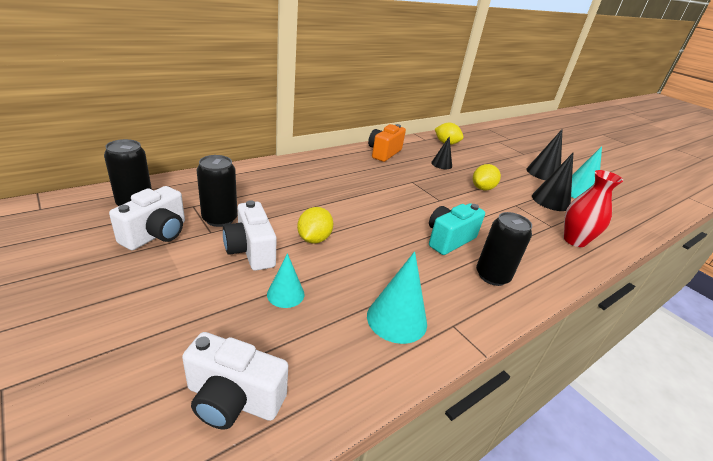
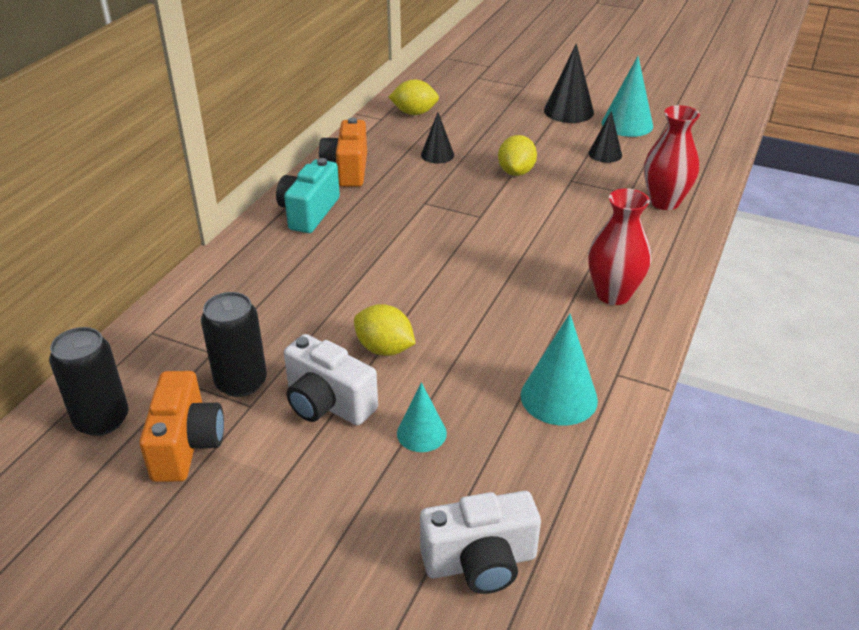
camera: 25 degrees left, 5 degrees up
white camera [109,186,185,250] -> orange camera [139,371,224,482]
yellow lemon [297,207,333,244] -> yellow lemon turned 45 degrees counterclockwise [354,304,416,356]
turquoise camera [429,203,485,255] -> turquoise camera moved to [276,158,340,233]
black can [476,212,532,286] -> red vase [588,188,651,305]
black cone [532,152,574,211] -> black cone [588,111,622,163], size x0.62

